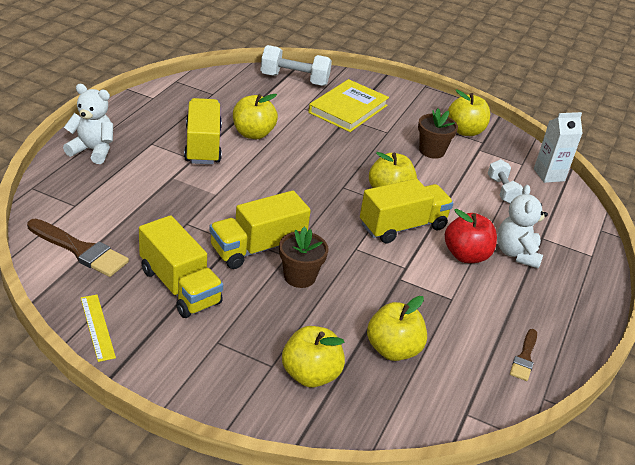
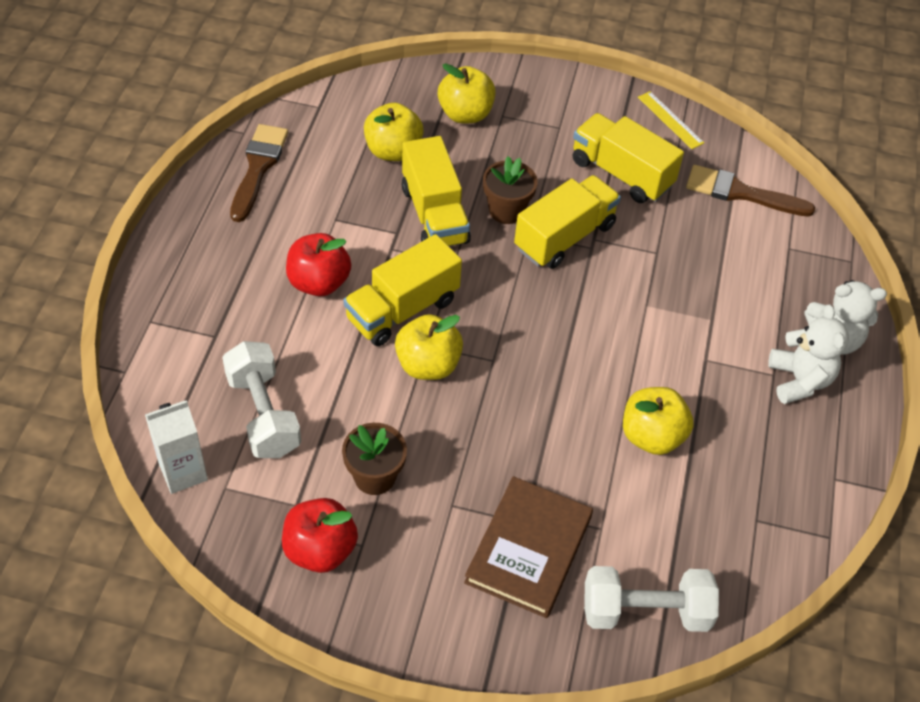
camera: 170 degrees right, 15 degrees up
yellow truck [184,98,222,164] -> yellow truck moved to [402,136,471,246]
yellow book [308,79,389,132] -> brown book [464,476,593,618]
yellow apple [448,89,490,136] -> red apple [282,498,358,573]
white dumbbell [488,159,523,204] -> white dumbbell [222,341,301,458], size x1.59
white teddy bear [497,185,548,269] -> white teddy bear moved to [768,304,849,404]
brown brush [510,329,537,381] -> brown brush [230,124,288,222], size x1.71

